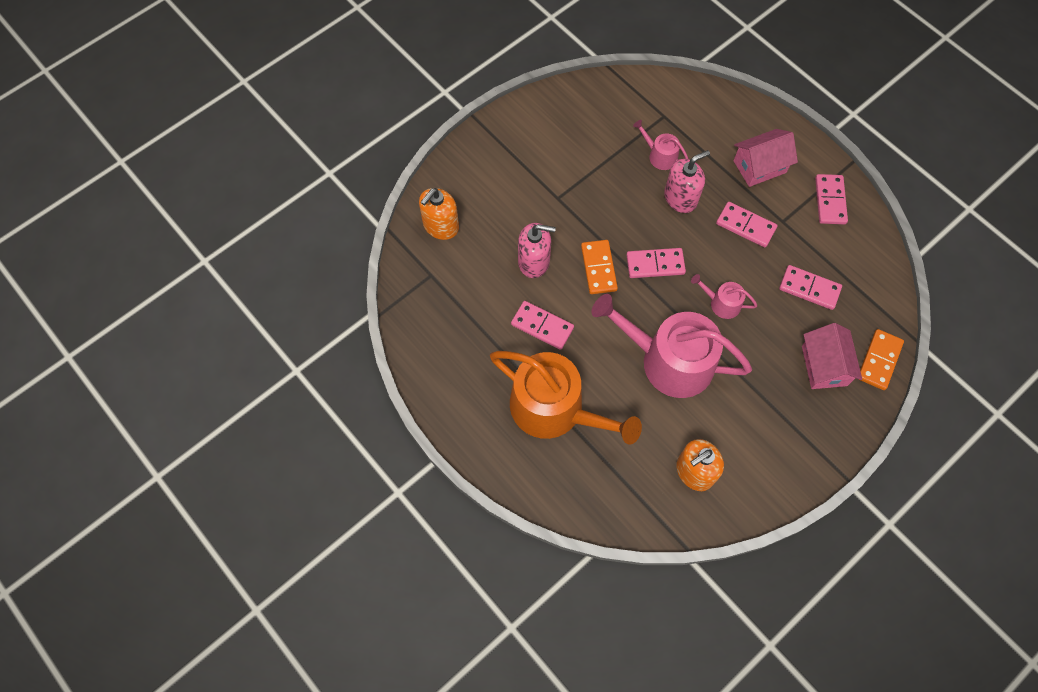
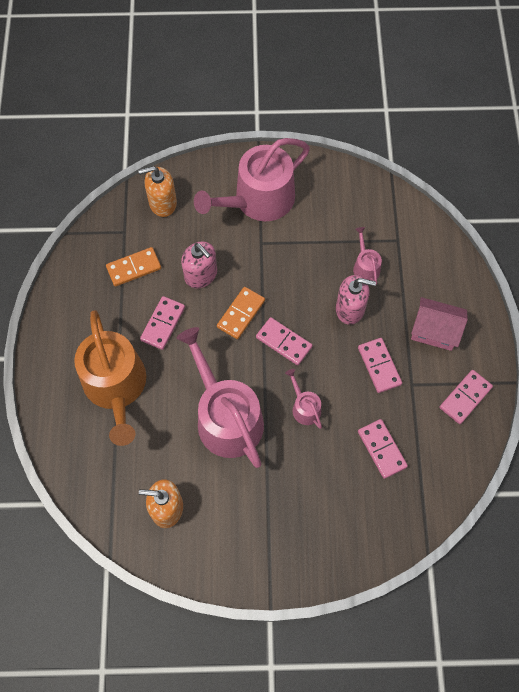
camera: 40 degrees right, 0 degrees up
pink domino [511,301,574,350] -> pink domino turned 45 degrees clockwise [140,296,185,350]
pink house [802,323,862,389] -> none
orange domino [860,329,904,390] -> orange domino moved to [106,247,161,286]
none -> pink watering can [194,138,310,221]

